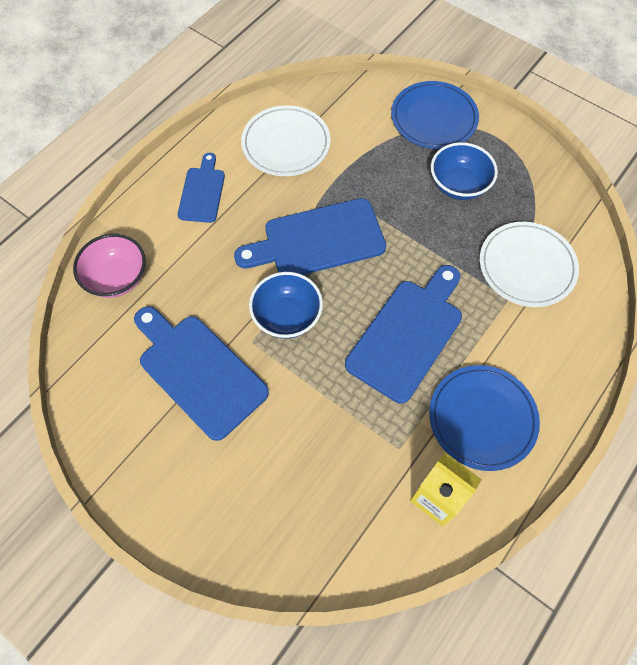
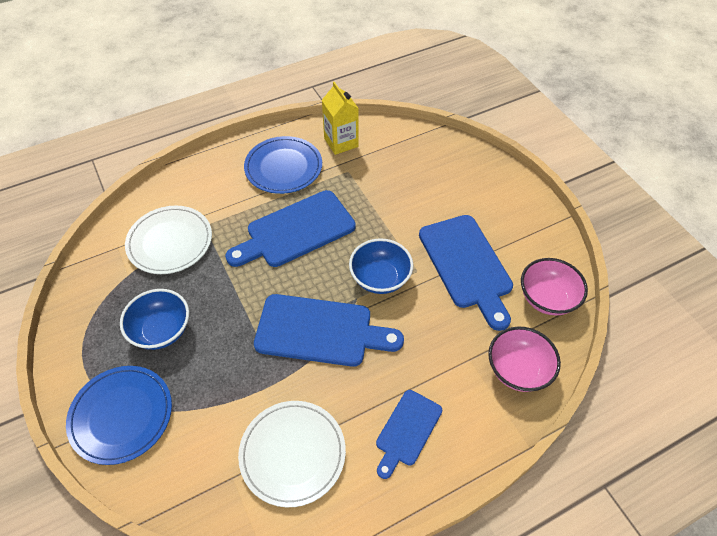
camera: 155 degrees left, 10 degrees down
none -> pink bowl [521,258,588,315]

